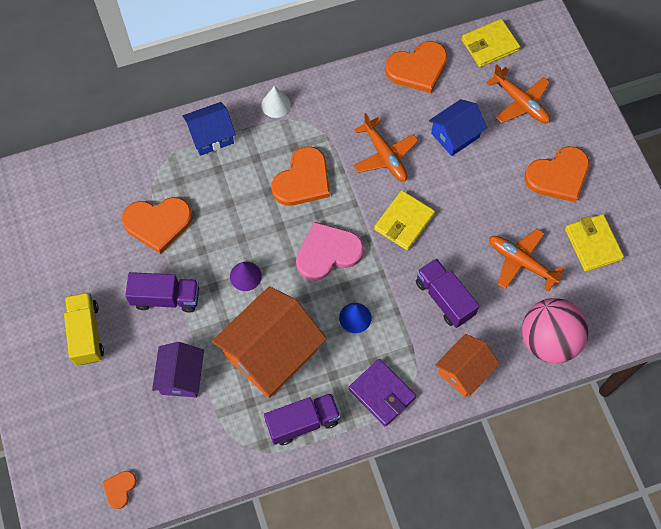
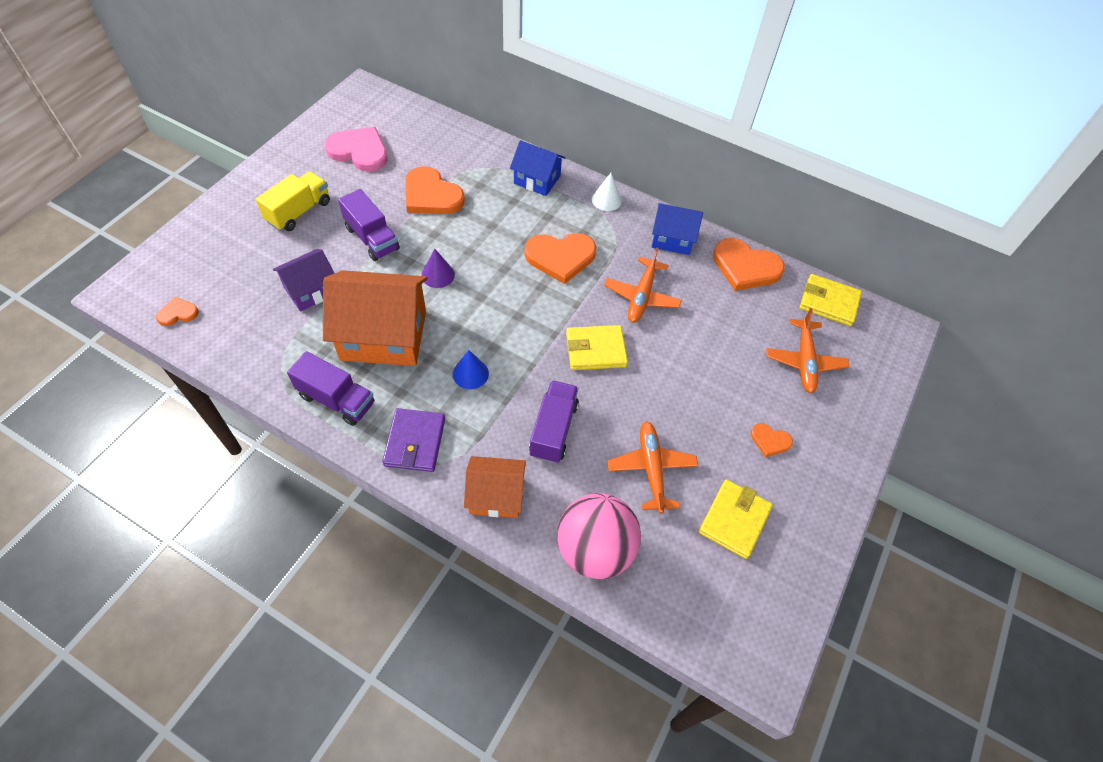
camera: 45 degrees right, 10 degrees down
pink heart [296,222,364,281] -> pink heart moved to [324,127,388,172]
blue house [429,99,487,156] -> blue house moved to [652,203,703,255]
orange heart [524,146,589,202] -> orange heart [751,423,793,457], size x0.50

